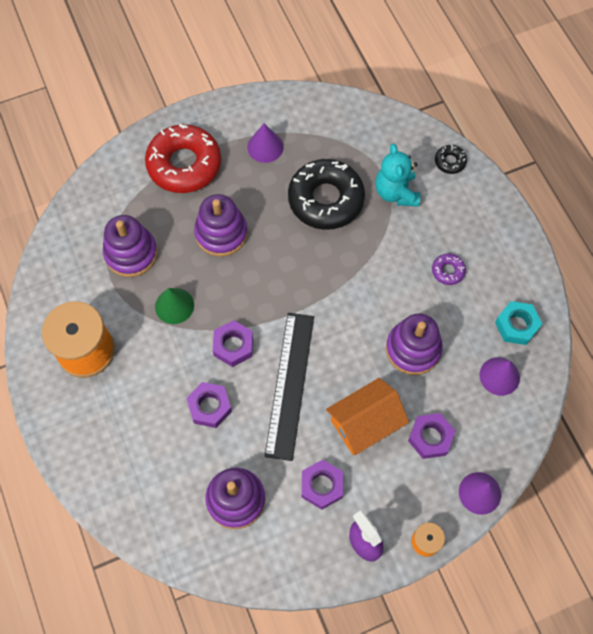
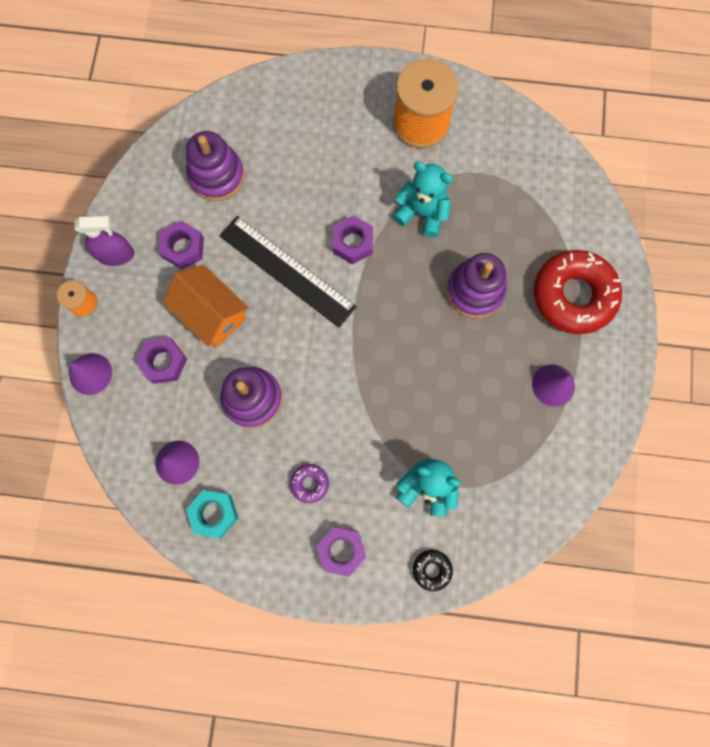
camera: 120 degrees right, 10 degrees up
purple stacking toy [103,215,158,277] -> none
green cone [155,288,194,324] -> turquoise teddy bear [393,162,453,238]
purple nut [186,382,232,428] -> purple nut moved to [316,526,366,577]
black donut [288,159,365,230] -> none
orange house [326,378,409,455] -> orange house turned 45 degrees counterclockwise [163,264,249,348]

